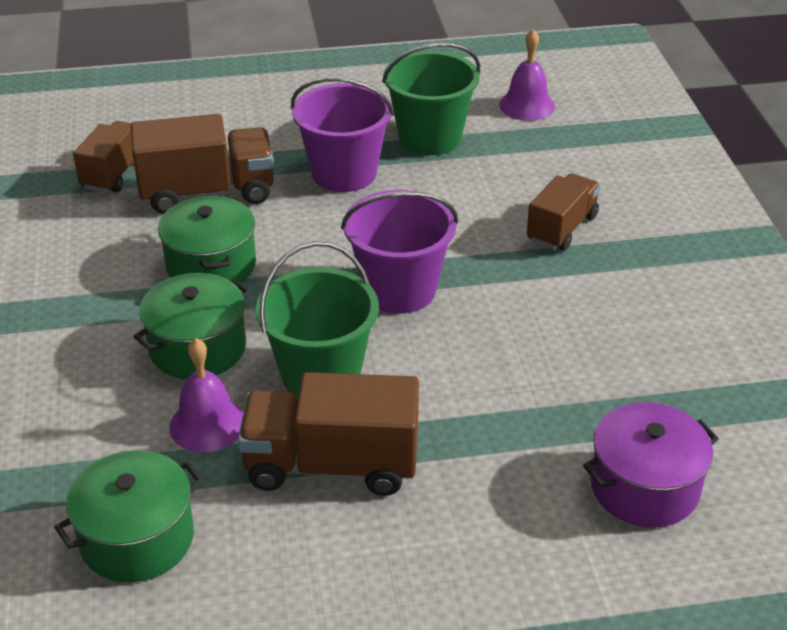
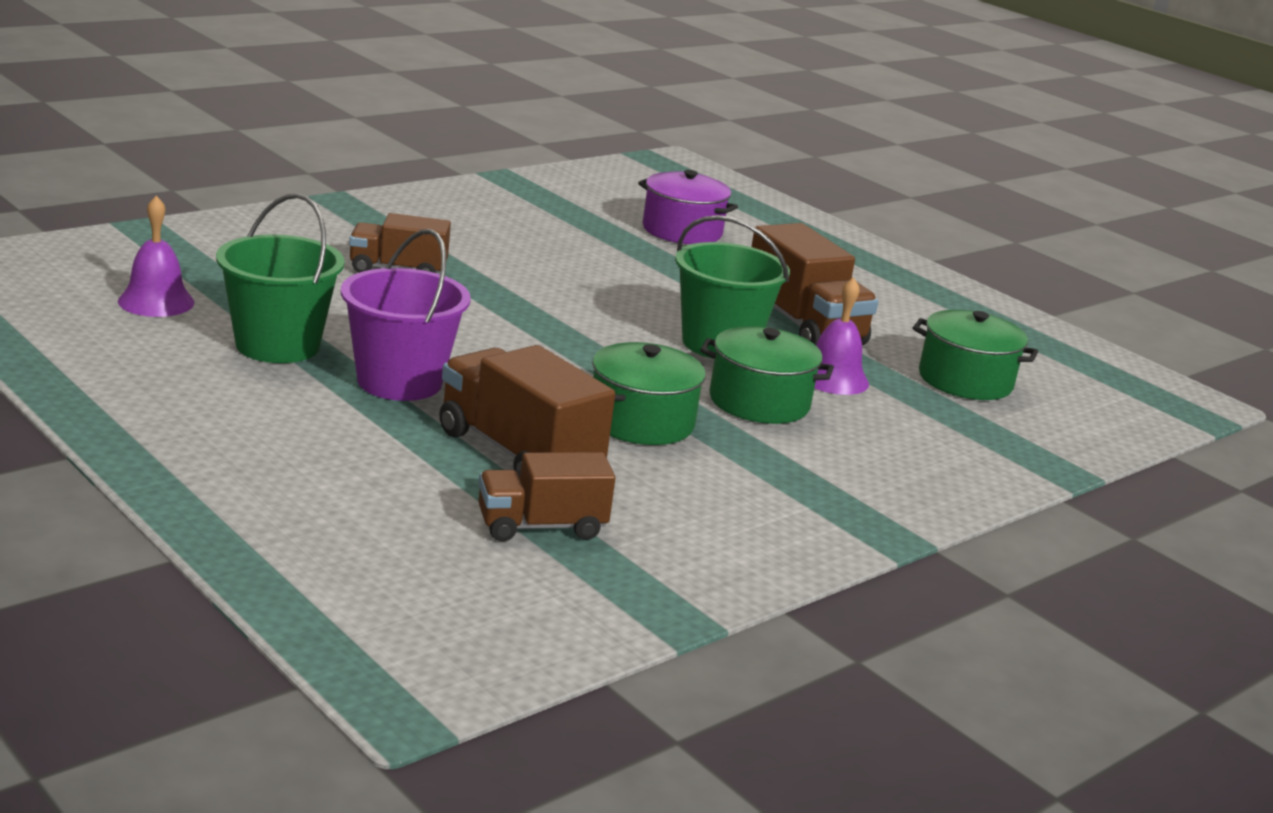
camera: 125 degrees left, 15 degrees down
purple bucket [341,190,458,314] -> none

